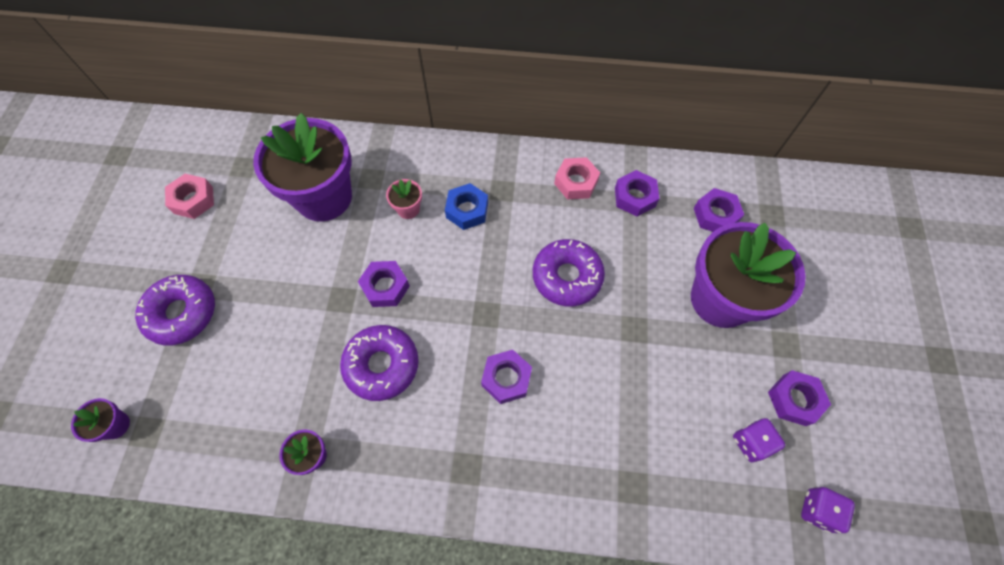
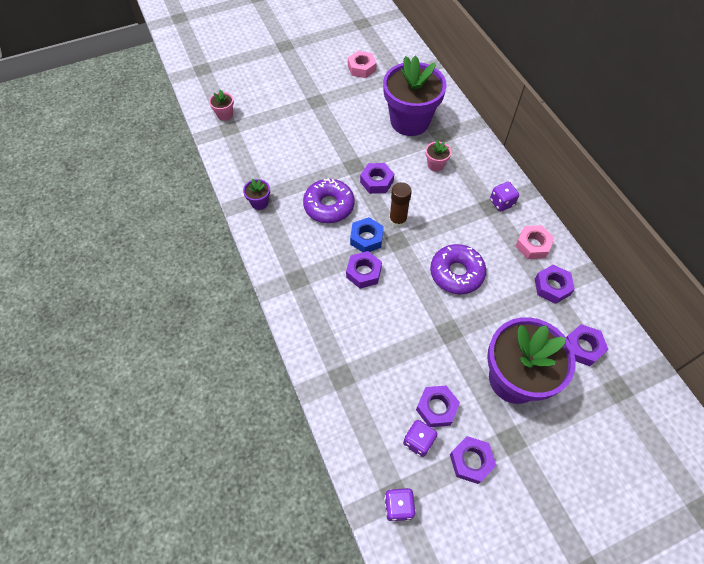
camera: 60 degrees right, 5 degrees down
purple flower pot [71,398,130,442] -> pink flower pot [209,90,234,121]
purple donut [135,275,215,346] -> none
blue nut [445,183,488,230] -> blue nut moved to [350,217,384,252]
none -> brown glue stick [389,182,412,228]
none -> purple nut [416,386,460,427]
none -> purple dice [490,182,519,211]

